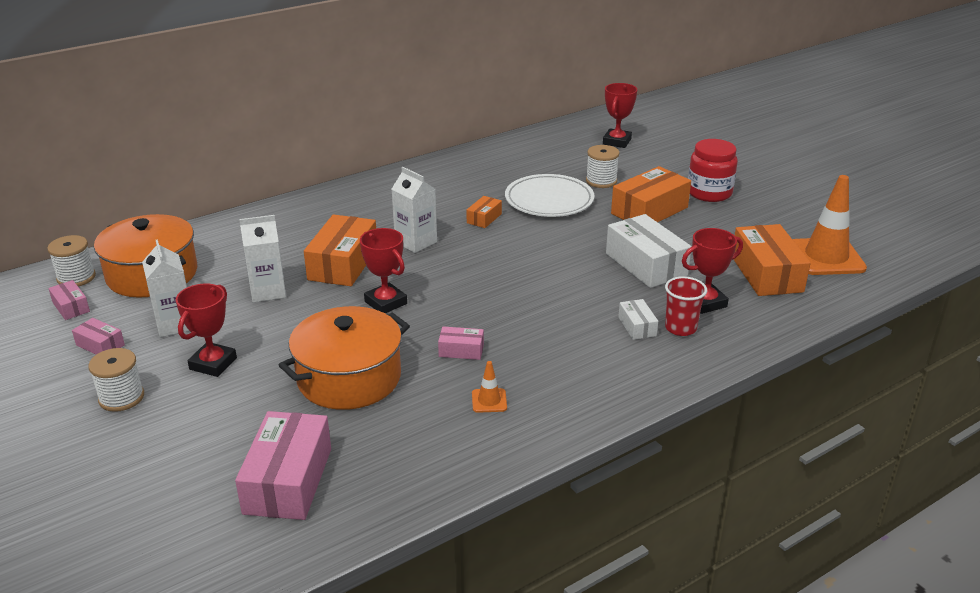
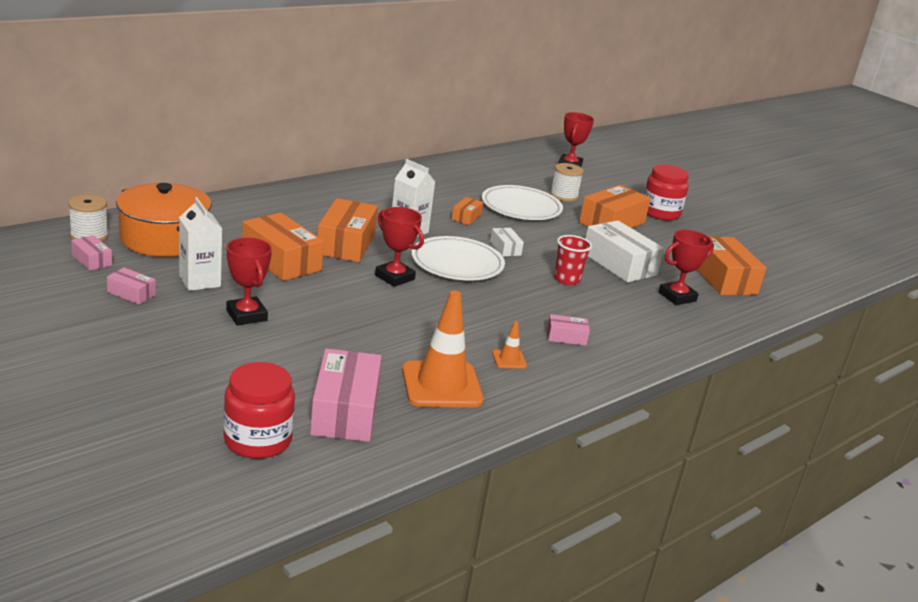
camera: 10 degrees left, 5 degrees down
white spool [89,348,144,412] -> none
red trophy [176,284,237,377] -> red trophy turned 45 degrees counterclockwise [226,238,272,326]
white carton [239,215,286,303] -> orange box [242,213,324,281]
orange pot [279,306,410,410] -> none
pink box [438,326,484,360] -> pink box moved to [547,314,590,346]
white box [618,299,658,340] -> white box moved to [490,228,524,257]
red cup [665,276,707,336] -> red cup moved to [554,235,592,285]
orange traffic cone [792,175,867,275] -> orange traffic cone moved to [402,291,484,407]
none -> red jar [223,362,295,459]
none -> white plate [412,236,505,281]

